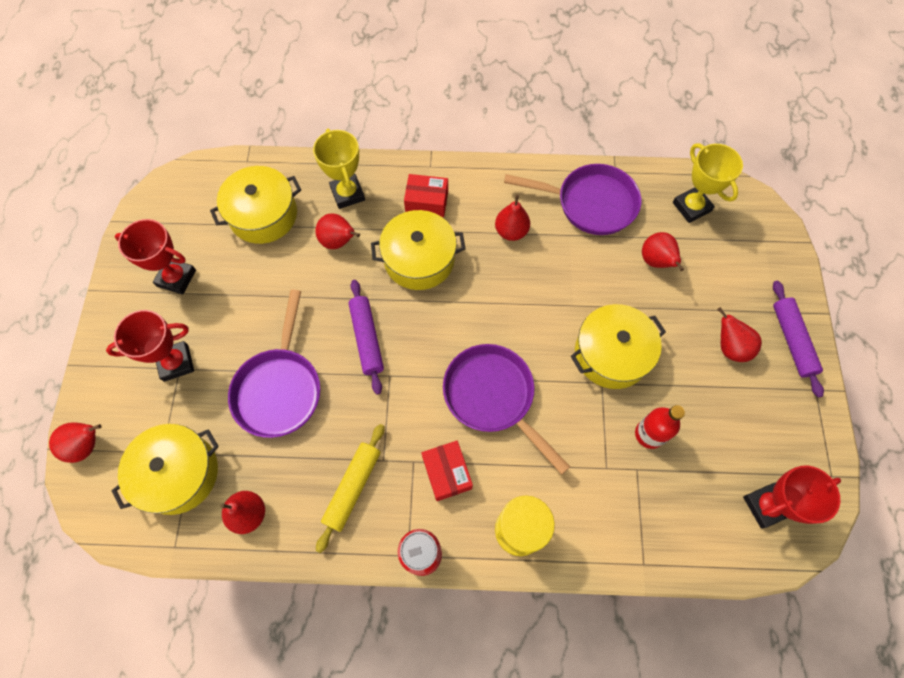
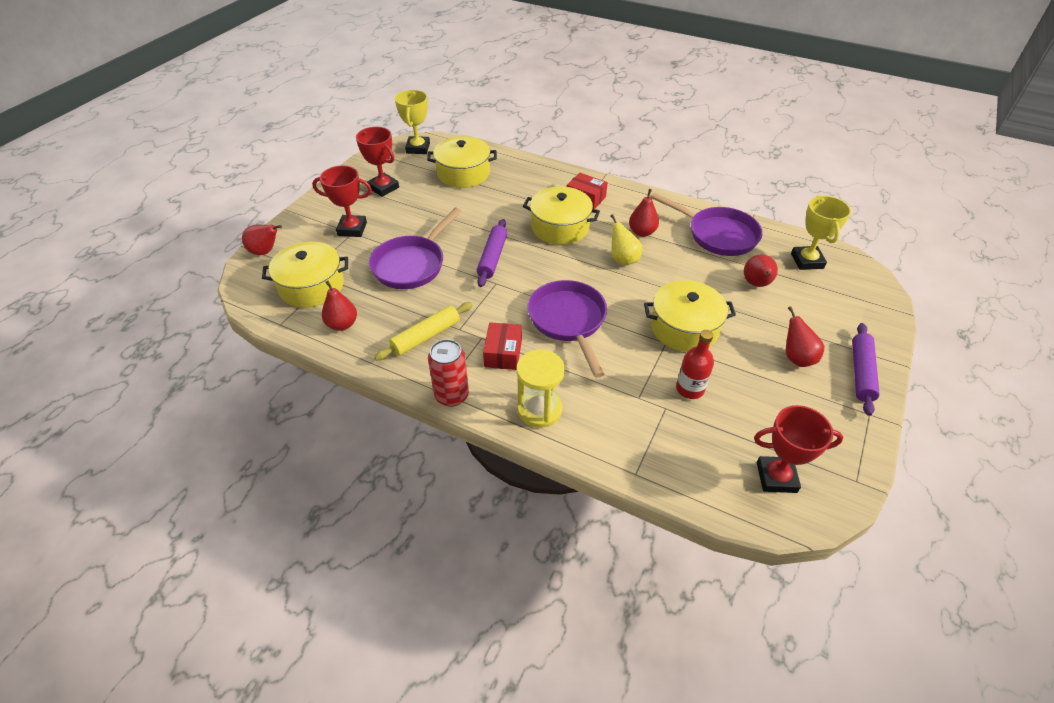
camera: 25 degrees right, 20 degrees down
yellow trophy [313,129,365,209] -> yellow trophy moved to [395,90,430,154]
red pear [315,213,360,249] -> none
none -> yellow pear [610,214,642,266]

